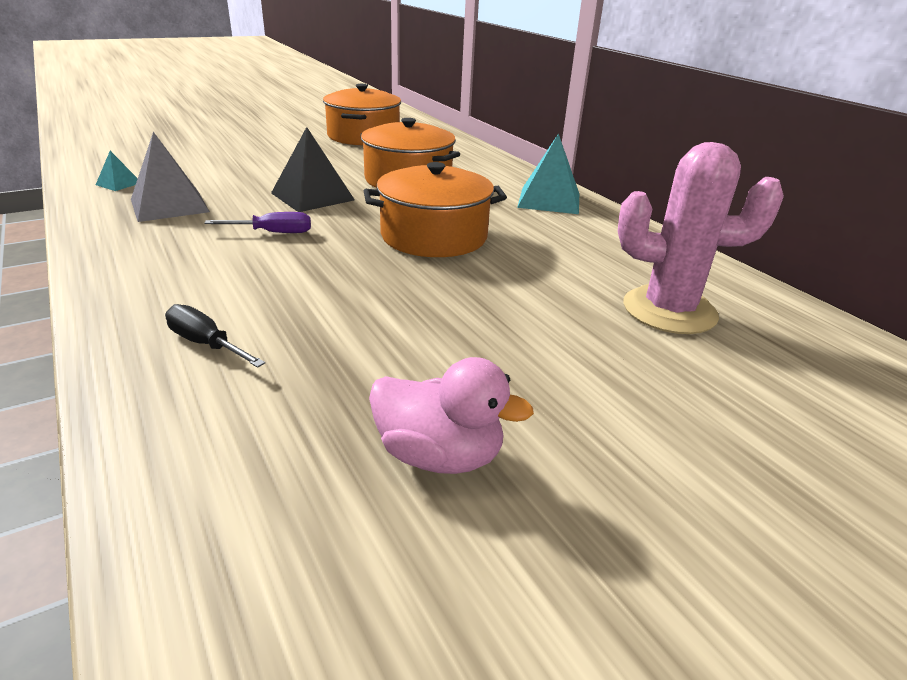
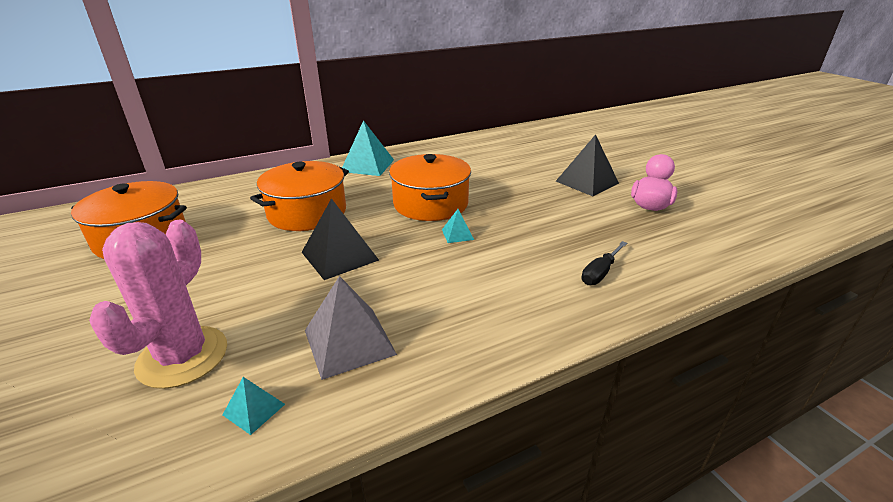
camera: 85 degrees left, 0 degrees up
purple screwdriver [204,212,311,233] -> none
pink cactus [618,142,784,334] -> pink cactus moved to [89,220,227,389]
none -> turquoise pyramid [442,209,474,243]
none -> black pyramid [556,134,619,196]

